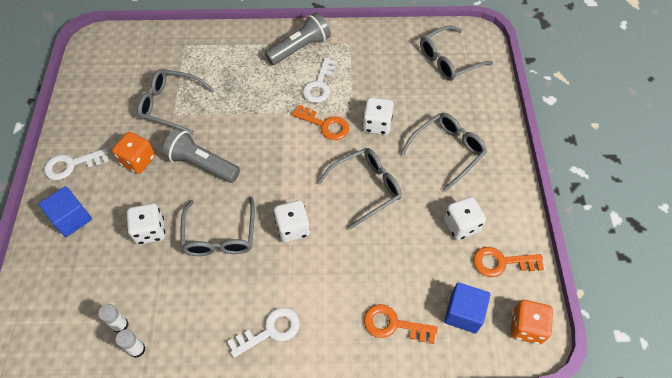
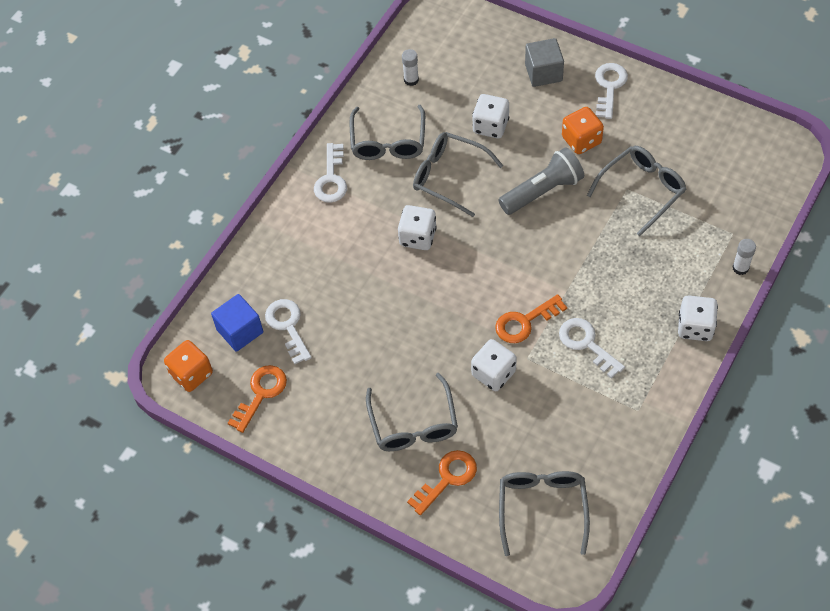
camera: 125 degrees right, 0 degrees up
blue cube [39,186,92,237] -> grey cube [525,38,564,87]
white glue stick [115,329,146,358] -> white glue stick moved to [732,239,756,275]
grey flashlight [265,12,331,65] -> none
grey glasses [317,148,402,230] -> grey glasses moved to [350,105,425,160]
orange key [364,304,438,344] -> orange key moved to [407,450,477,515]
white dice [444,197,486,240] -> white dice moved to [678,295,718,341]
none -> white key [265,299,312,364]

